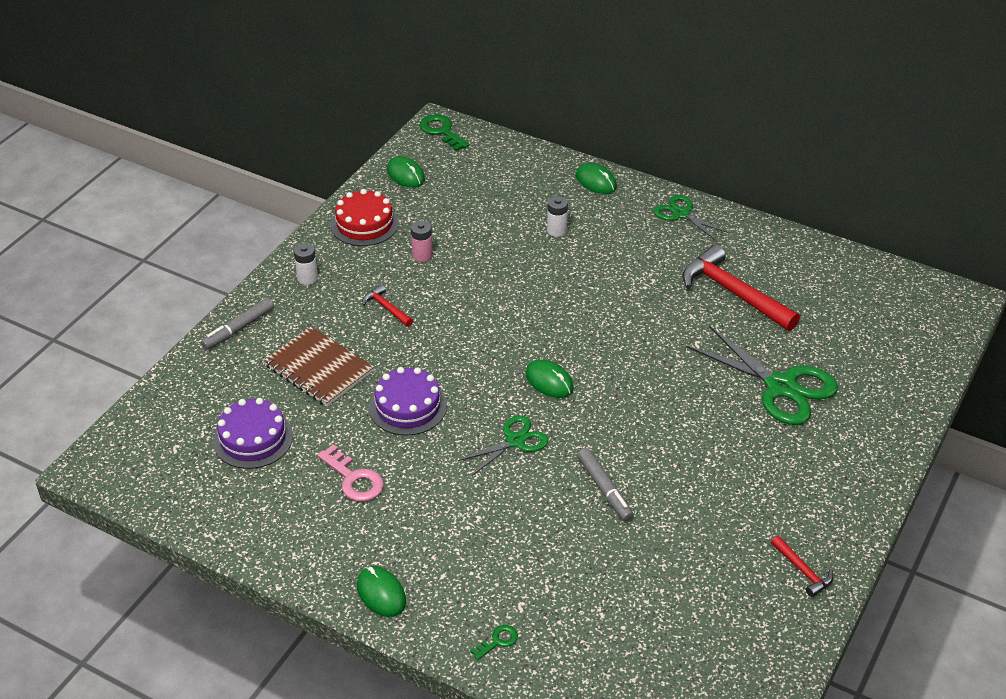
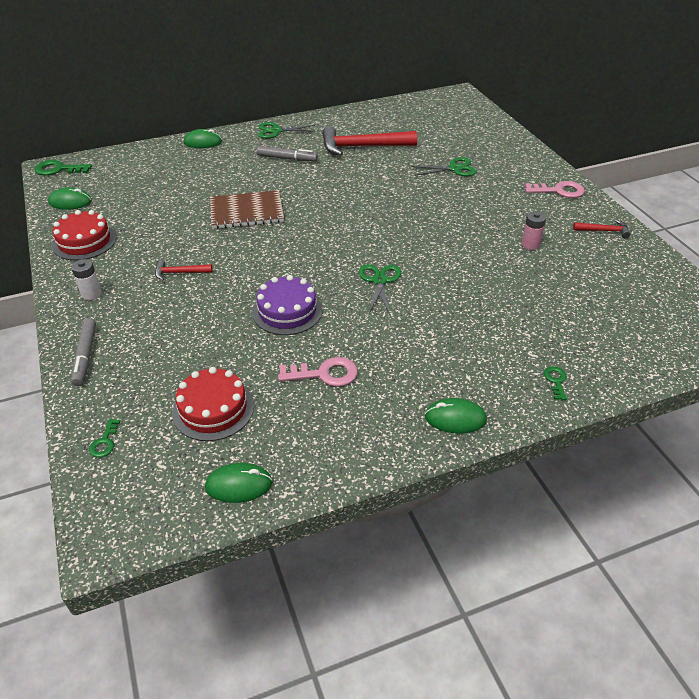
camera: 50 degrees left, 0 degrees up
purple cake [213,398,293,469] -> red cake [172,367,254,441]
brown notebook [264,327,374,406] -> brown notebook moved to [210,190,284,229]
pink battery [411,221,433,262] -> pink battery moved to [521,211,546,250]
green mouse [525,359,574,398] -> green mouse moved to [205,463,272,503]
white battery [547,196,568,237] -> none
grey marker [577,448,634,521] -> grey marker moved to [257,146,318,162]
green scissors [686,325,838,425] -> green scissors [411,157,477,176], size x0.58
none -> green key [89,419,120,458]
none -> pink key [525,181,585,198]

